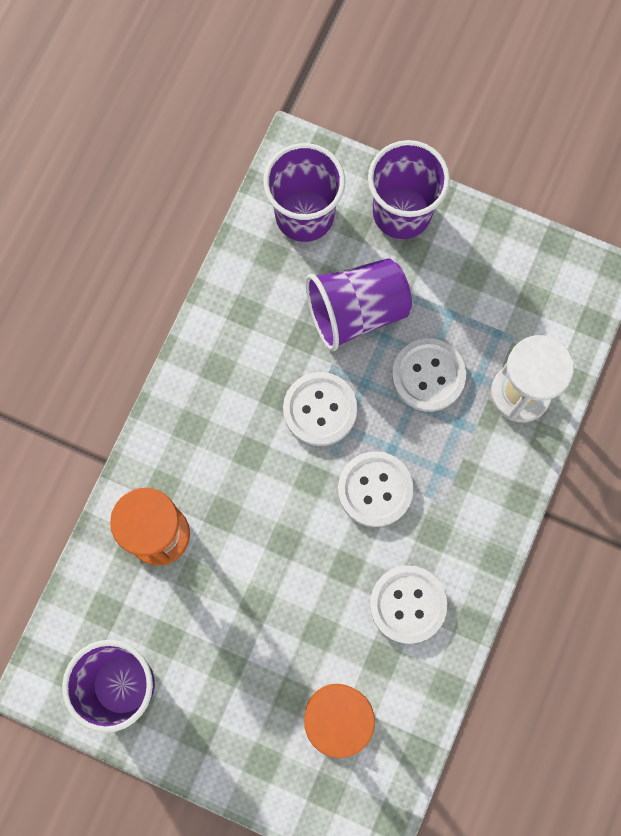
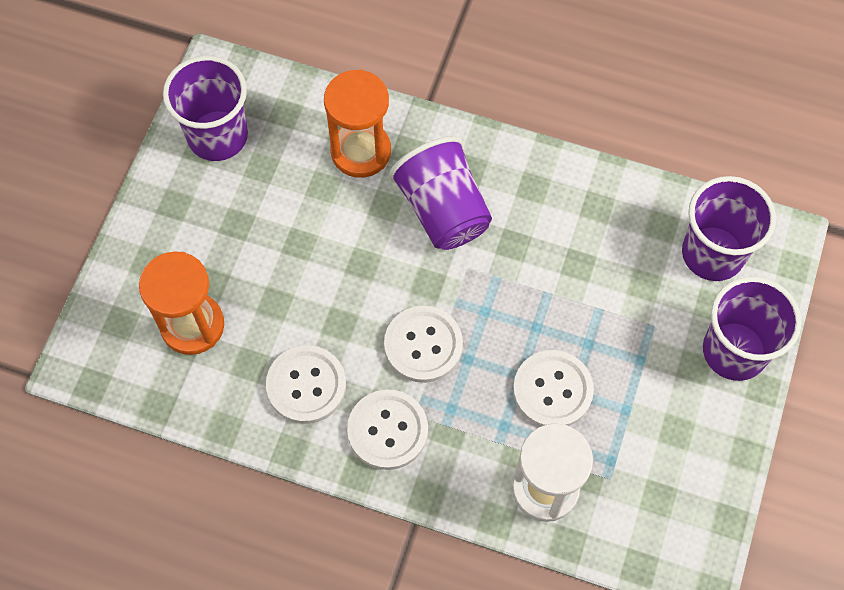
camera: 85 degrees right, 10 degrees down
white button [283,372,357,446] -> white button moved to [347,389,428,470]
purple cup [305,258,412,351] -> purple cup moved to [389,136,492,250]

